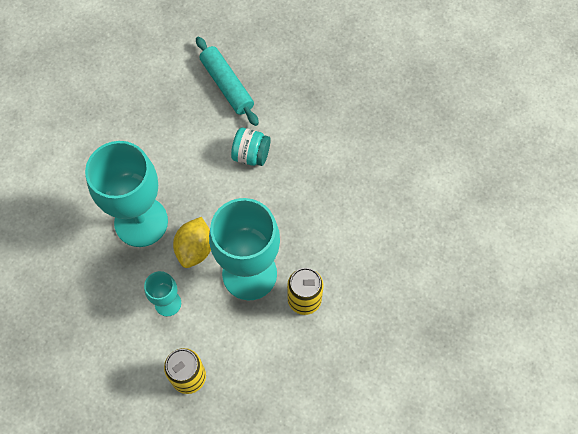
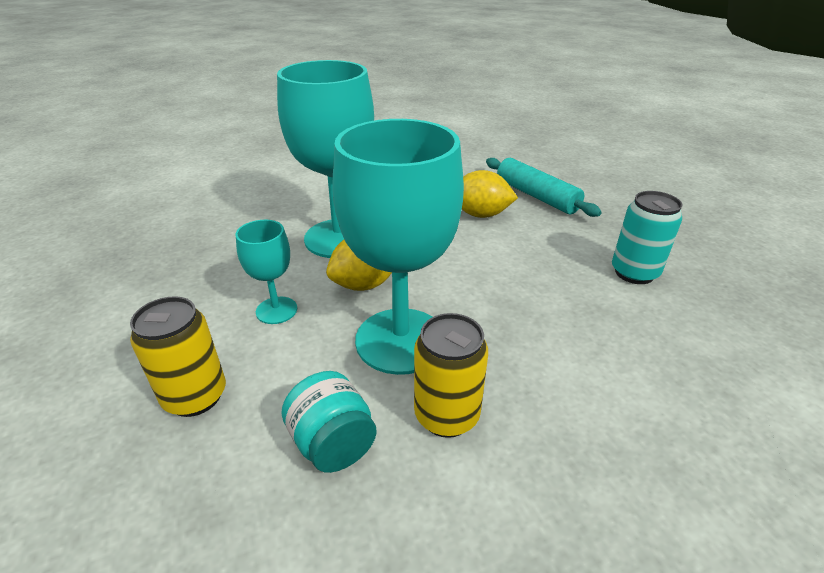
camera: 40 degrees right, 30 degrees down
turquoise rolling pin [196,37,259,126] -> turquoise rolling pin turned 45 degrees counterclockwise [486,158,602,217]
turquoise jar [231,128,271,166] -> turquoise jar moved to [282,371,377,473]
none -> yellow lemon [462,170,518,218]
none -> turquoise can [612,191,682,284]

